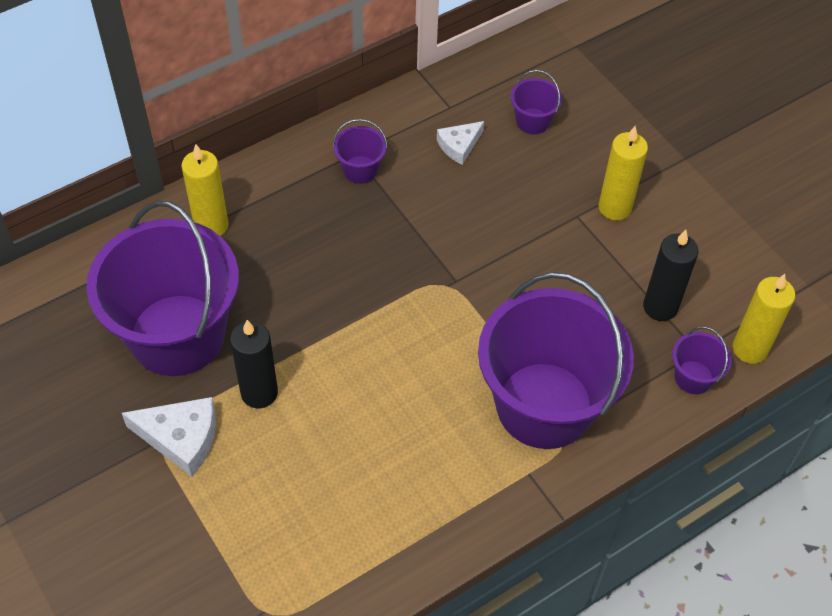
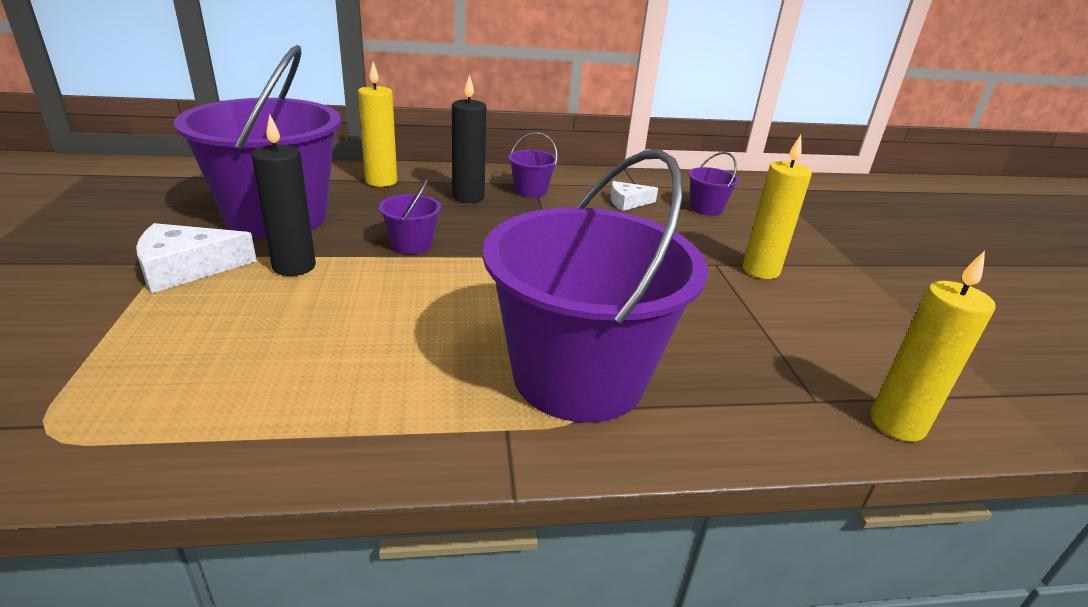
camera: 25 degrees right, 25 degrees down
white cheese [122,397,216,477] -> white cheese turned 120 degrees clockwise [136,223,257,293]
black candle [643,230,698,321] -> black candle moved to [452,74,487,203]
purple bucket [672,327,732,394] -> purple bucket moved to [379,179,441,254]

